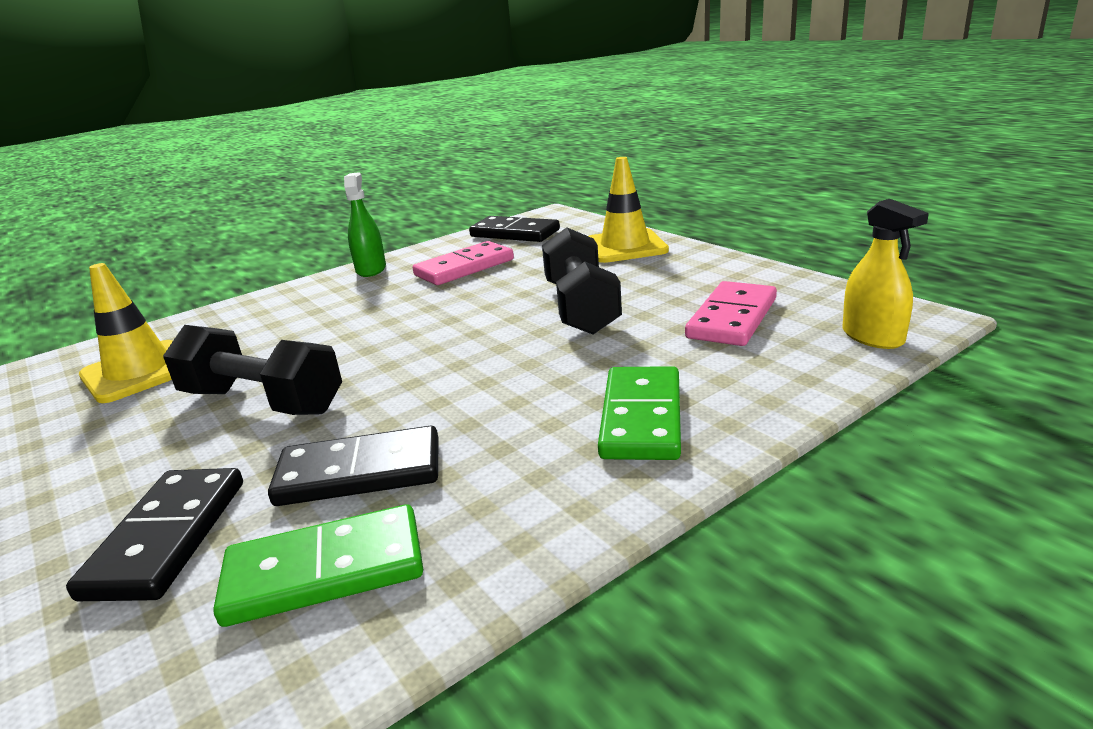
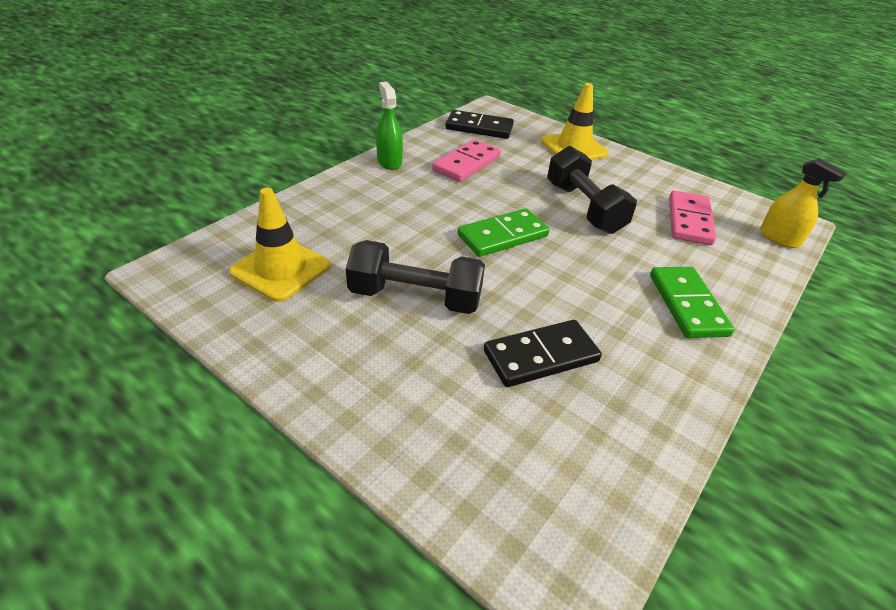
camera: 20 degrees left, 15 degrees up
black domino [66,468,243,601] -> none
green domino [213,504,423,627] -> green domino moved to [458,208,549,257]

